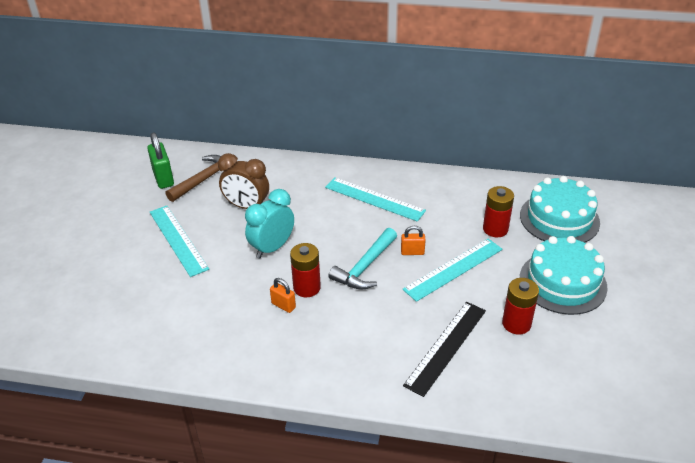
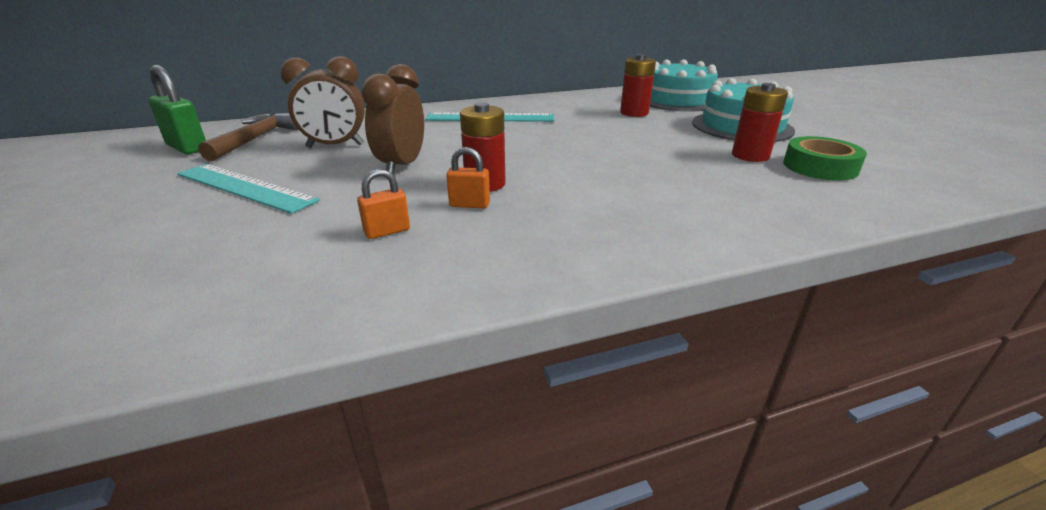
camera: 30 degrees left, 10 degrees down
turquoise clock [245,189,294,259] -> brown clock [361,64,424,174]
turquoise hammer [328,228,397,290] -> none
orange padlock [401,226,426,255] -> orange padlock moved to [357,169,410,239]
turquoise ruler [403,239,502,302] -> none
black ruler [403,302,486,397] -> none
none -> green tape [783,136,867,181]

